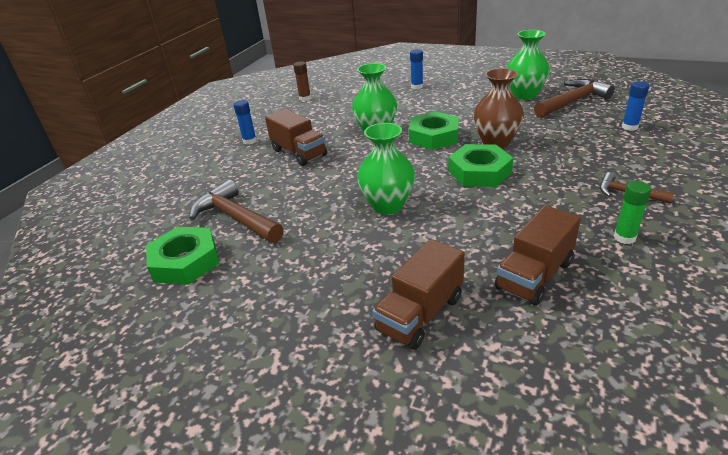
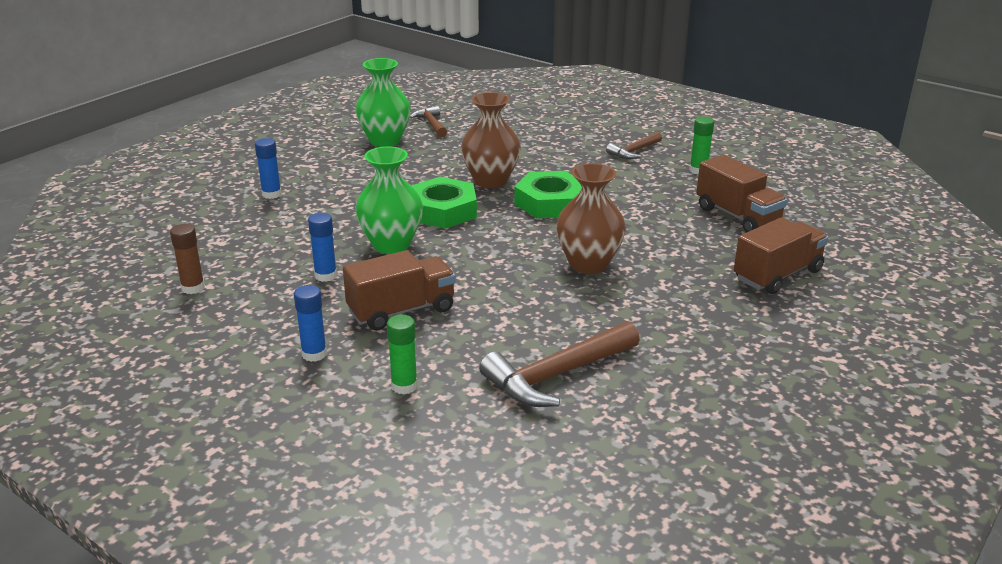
camera: 80 degrees left, 5 degrees down
green nut [146,227,220,285] -> none
green vase [357,123,415,215] -> brown vase [556,163,626,274]
brown truck [372,239,465,350] -> brown truck turned 90 degrees counterclockwise [734,217,829,294]
brown hammer [534,79,615,117] -> brown hammer [410,106,447,137], size x0.57
blue glue stick [622,81,649,131] -> blue glue stick moved to [308,213,337,282]
none -> green glue stick [387,315,418,394]

